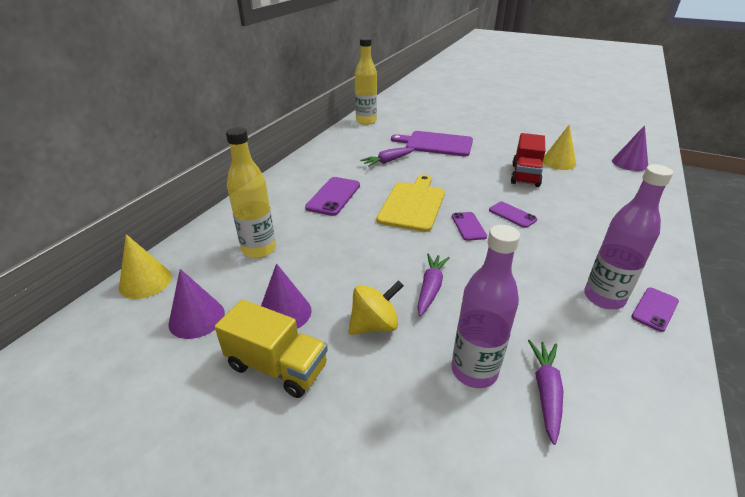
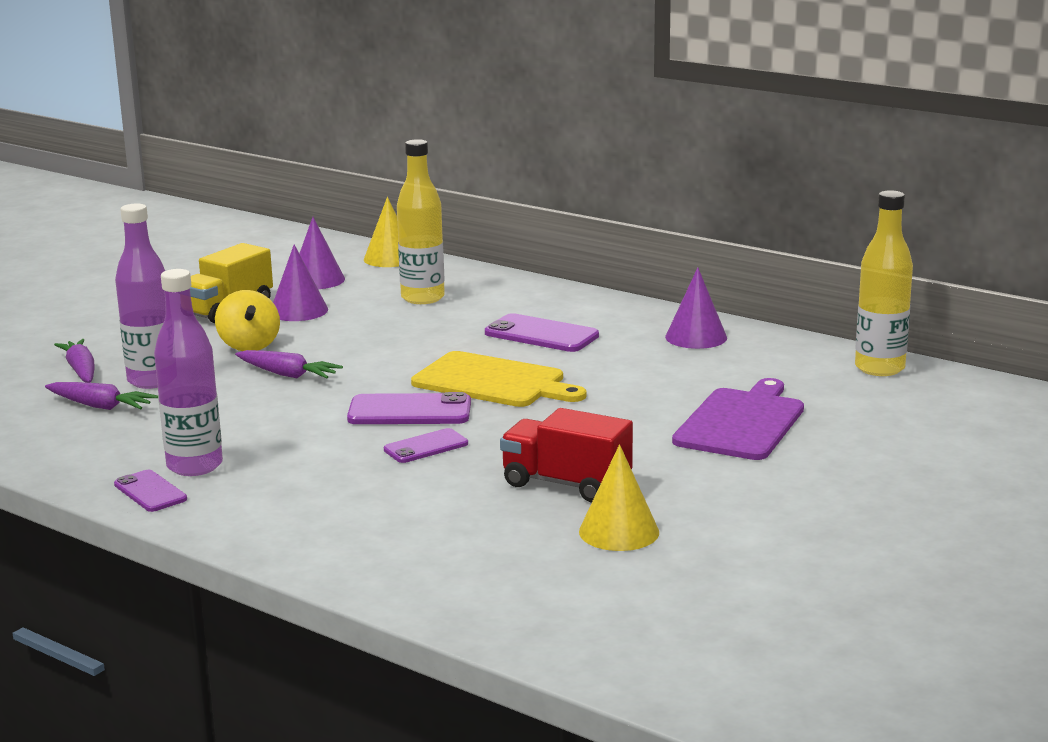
camera: 100 degrees right, 15 degrees down
purple carrot [360,147,415,167] -> purple carrot moved to [54,339,95,383]
purple phone [452,212,487,241] -> purple phone [347,392,471,424], size x1.59
purple cone [612,125,648,171] -> purple cone moved to [665,268,727,349]

